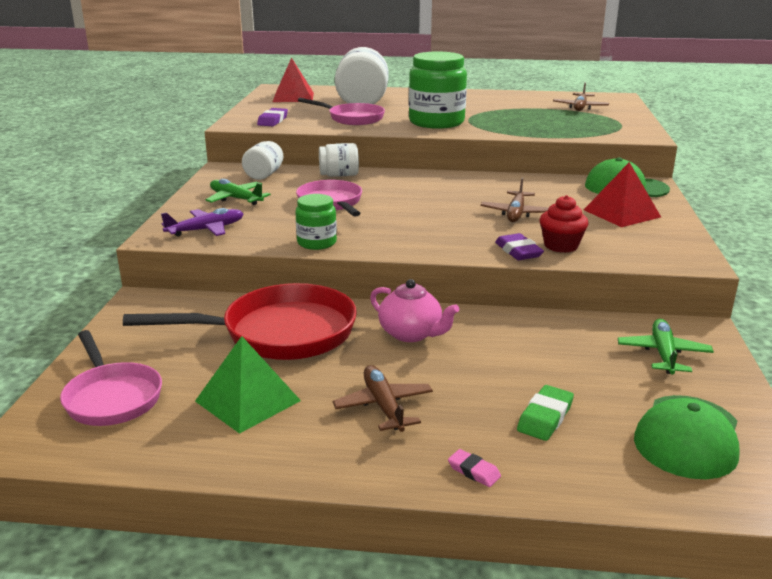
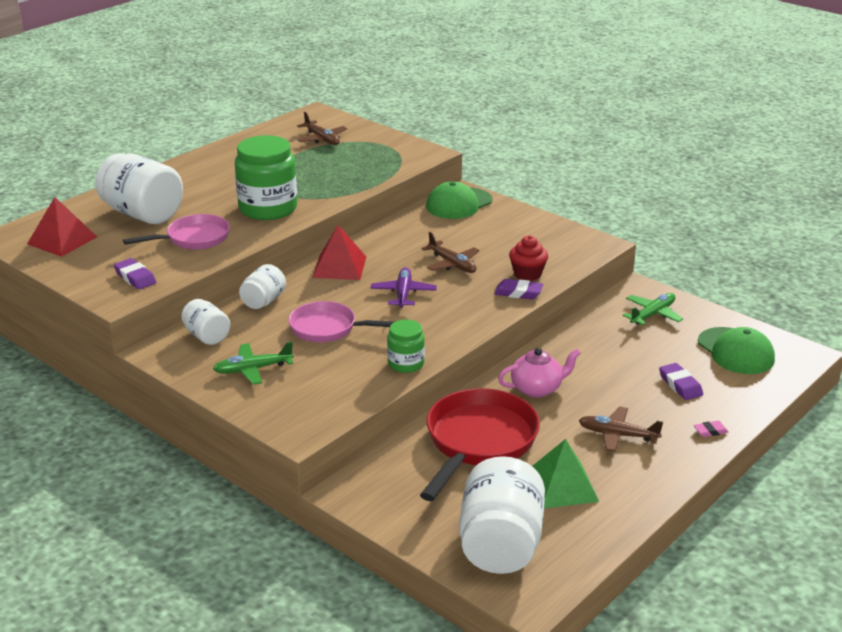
camera: 55 degrees left, 5 degrees up
pink pan [60,330,162,426] -> white jar [459,456,545,574]
purple plane [161,208,244,236] -> purple plane moved to [371,267,437,308]
green eraser [517,385,574,441] -> purple eraser [659,363,703,400]
red pyramid [584,162,661,227] -> red pyramid moved to [312,225,366,280]
green plane [618,319,714,374] -> green plane turned 90 degrees clockwise [622,293,683,326]

